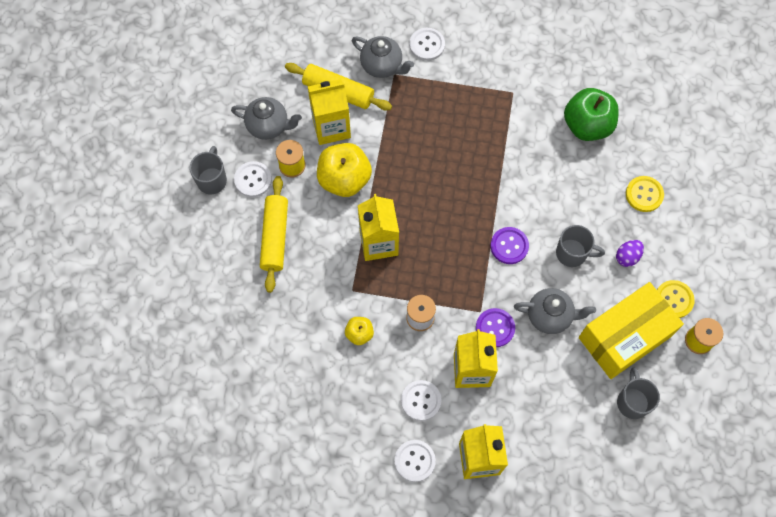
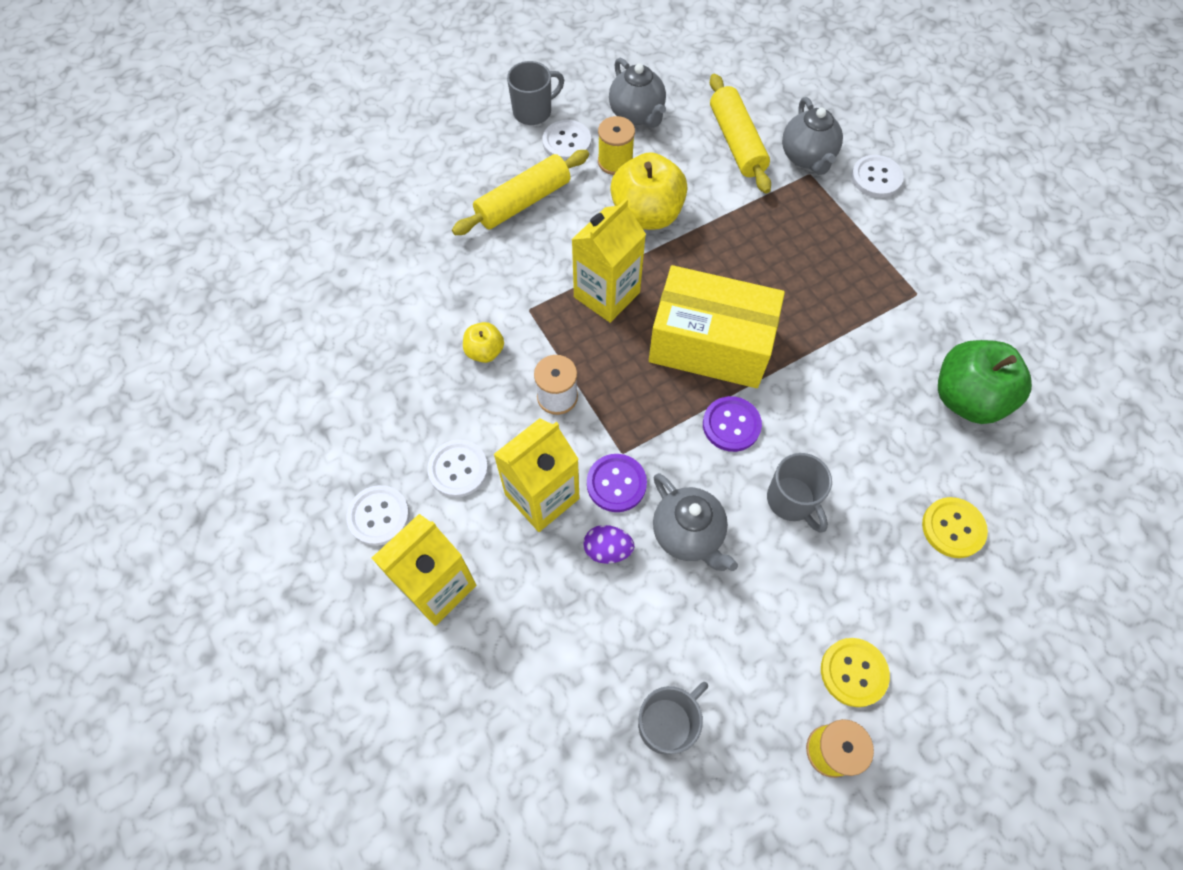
camera: 50 degrees right, 5 degrees down
yellow carton [308,79,351,145] -> none
yellow box [579,282,684,379] -> yellow box moved to [649,265,785,388]
purple egg [616,240,644,267] -> purple egg moved to [583,525,634,564]

